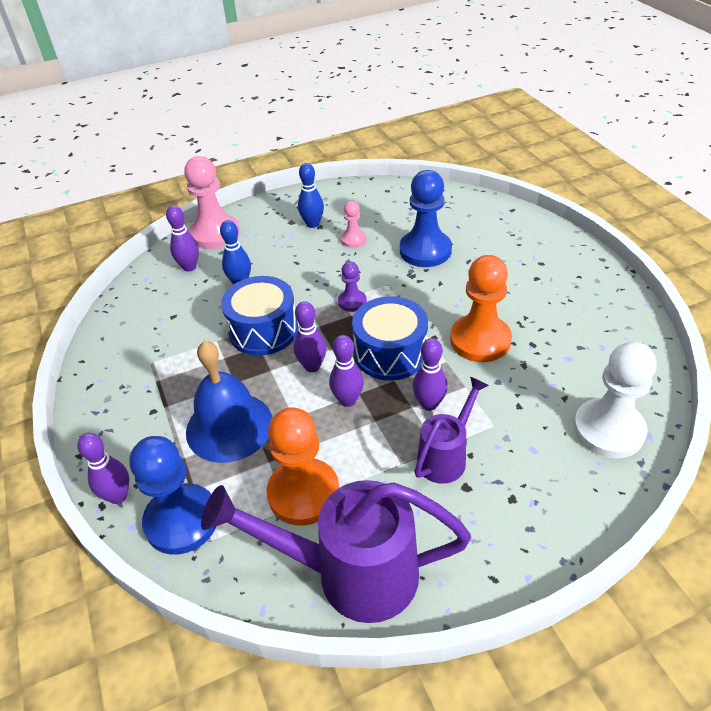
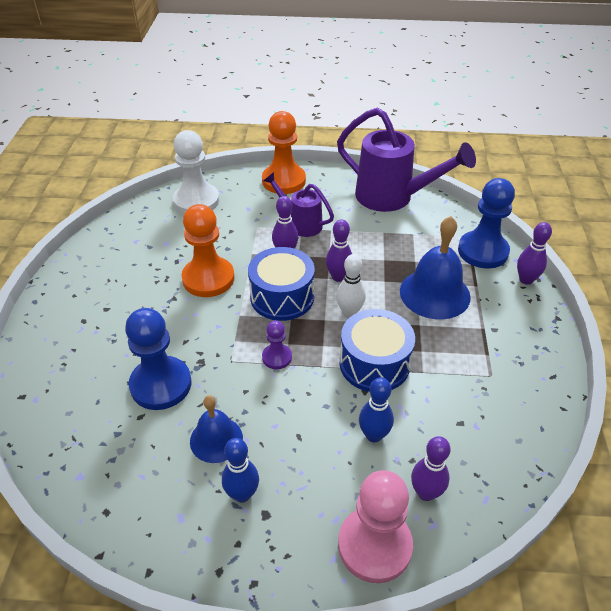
camera: 155 degrees left, 0 degrees up
orange pawn [266,407,339,526] -> orange pawn moved to [262,111,306,194]
purple bowling pin [294,301,326,372] -> white bowling pin [336,254,366,318]
pink pawn [341,201,367,248] -> blue bell [190,395,243,463]
purple watering can [414,376,489,484] -> purple watering can turned 60 degrees clockwise [264,172,334,237]

